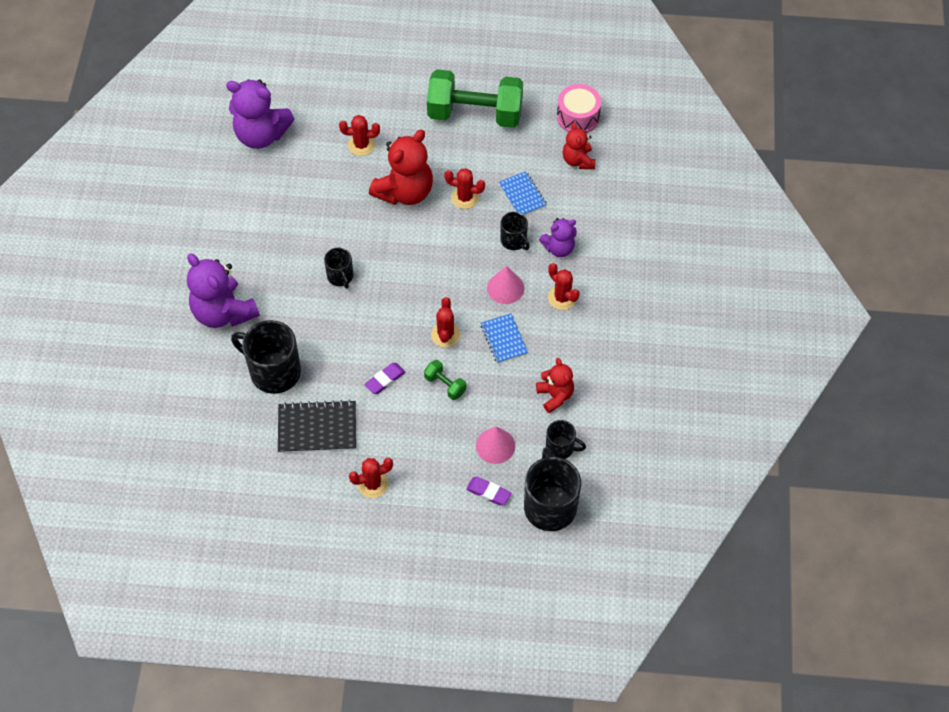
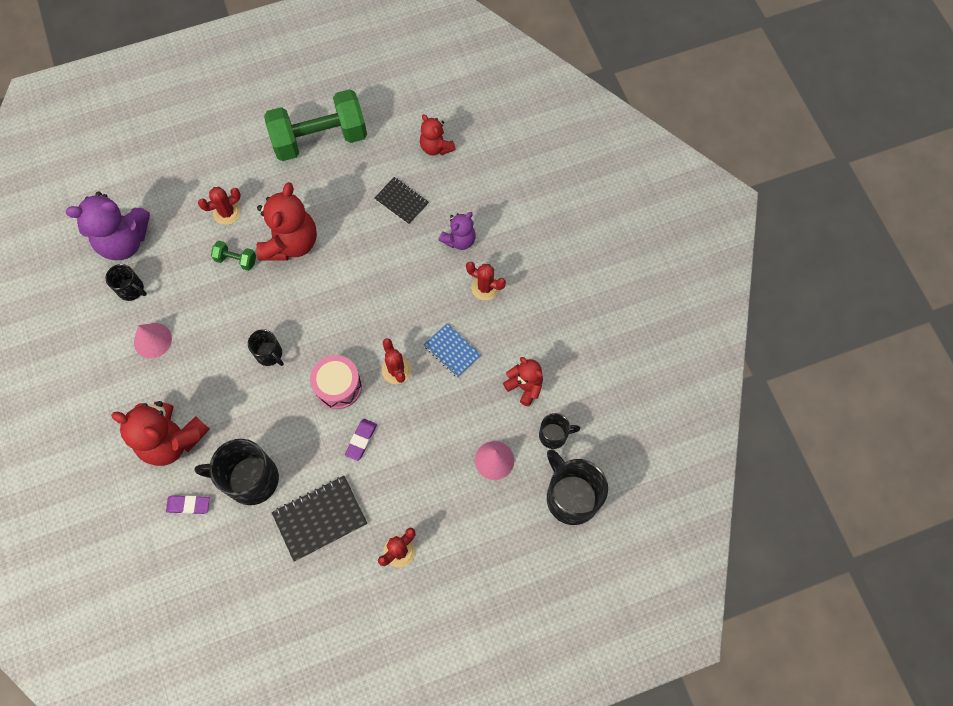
camera: 25 degrees left, 10 degrees up
purple teddy bear [187,253,260,328] -> red teddy bear [111,401,210,466]
green dumbbell [424,360,466,400] -> green dumbbell moved to [211,241,256,271]
red cactus [444,168,485,209] -> none
purple eraser [466,477,511,506] -> purple eraser moved to [166,495,210,514]
pink cone [487,266,524,304] -> pink cone moved to [134,323,172,358]
blue notebook [498,171,547,215] -> black notebook [374,177,429,225]
black mug [500,212,530,250] -> black mug moved to [105,264,147,301]
pink drum [557,84,601,133] -> pink drum moved to [310,355,362,409]

